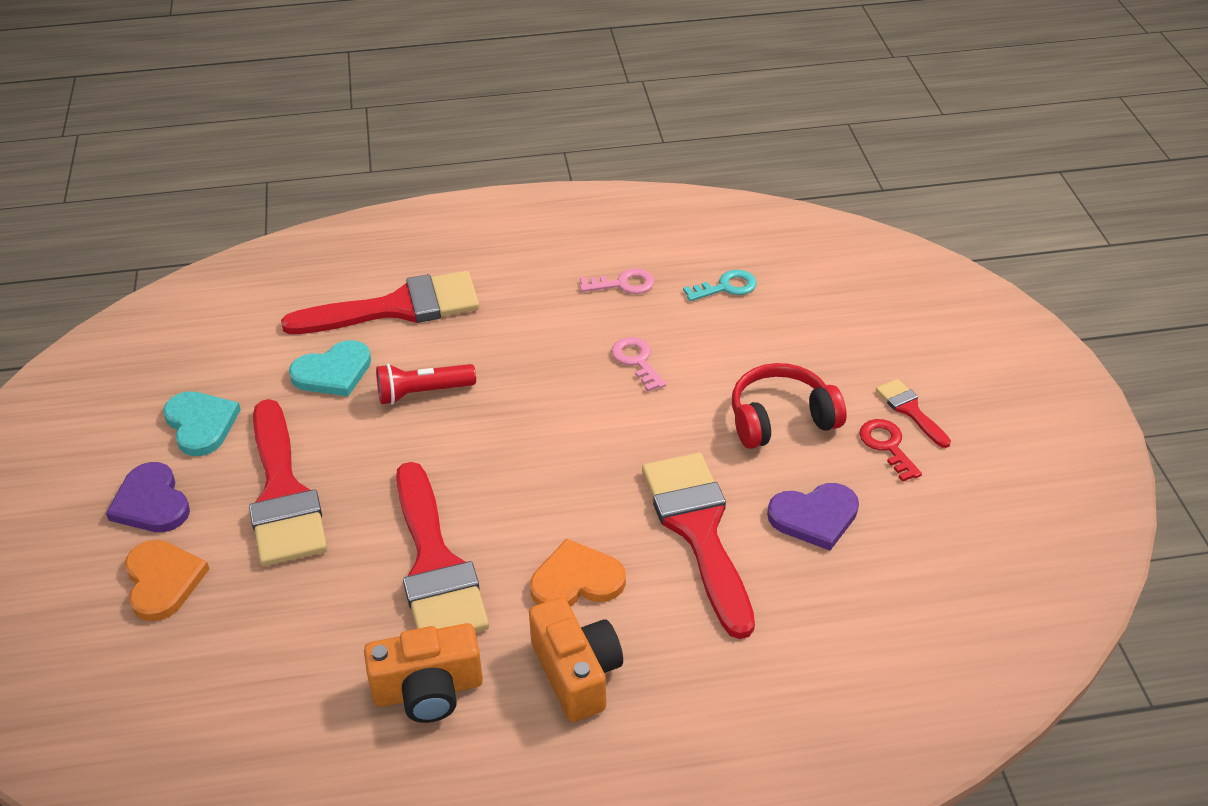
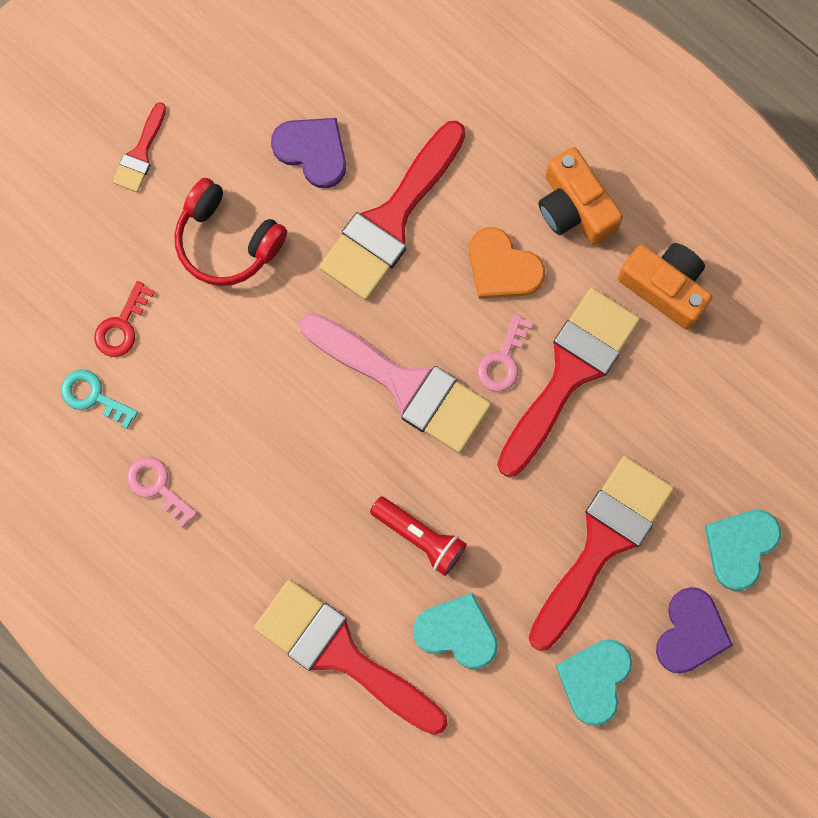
camera: 130 degrees left, 35 degrees up
orange heart [125,540,209,621] -> turquoise heart [705,510,781,591]
orange camera [529,597,623,722] -> orange camera turned 60 degrees counterclockwise [538,147,623,245]
pink key [611,337,666,392] -> pink key moved to [477,314,533,392]
red key [859,419,922,482] -> red key moved to [94,281,155,357]
none -> pink brush [299,312,492,453]

